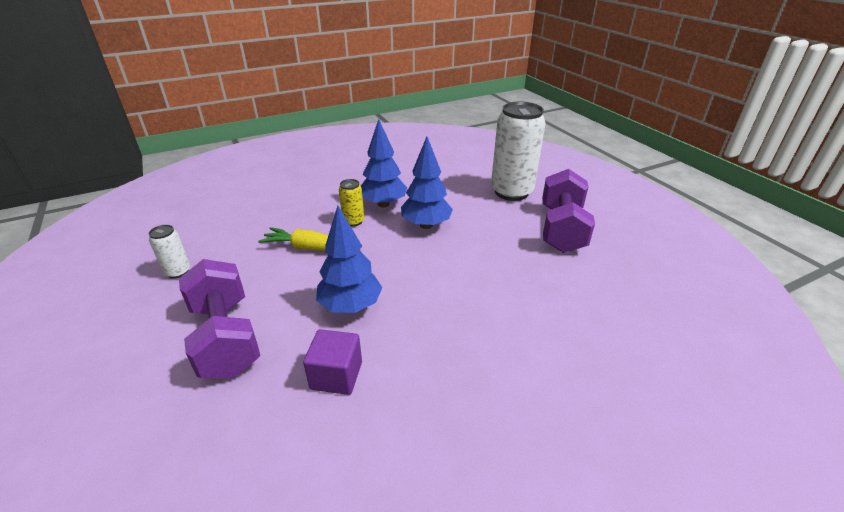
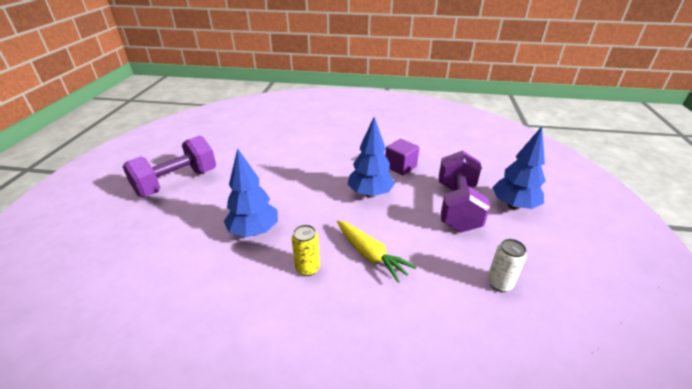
camera: 145 degrees left, 0 degrees up
blue tree [361,119,407,208] -> blue tree moved to [492,126,546,210]
white can [491,102,545,201] -> none

